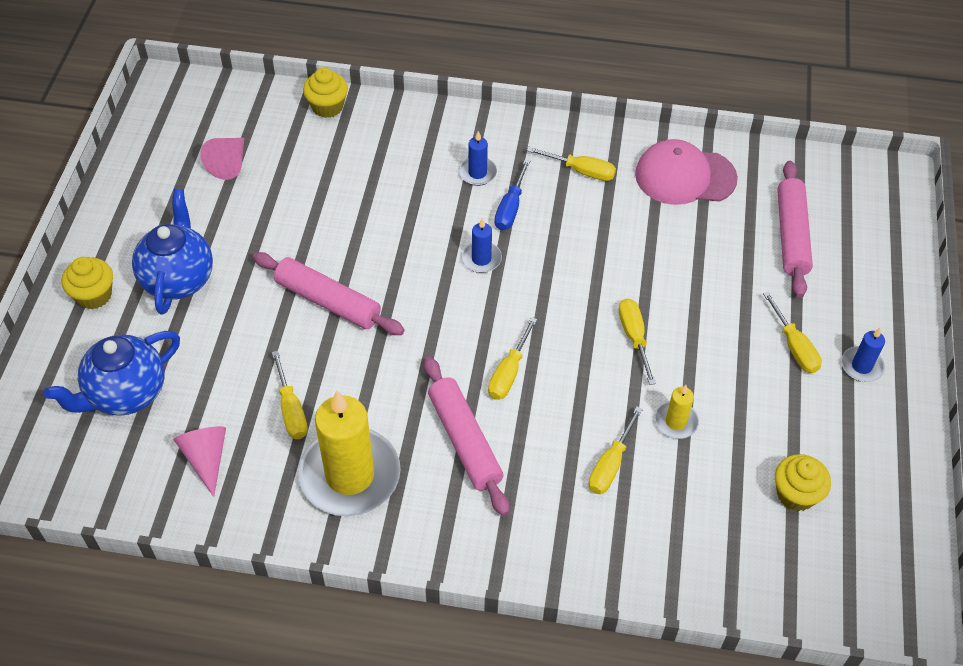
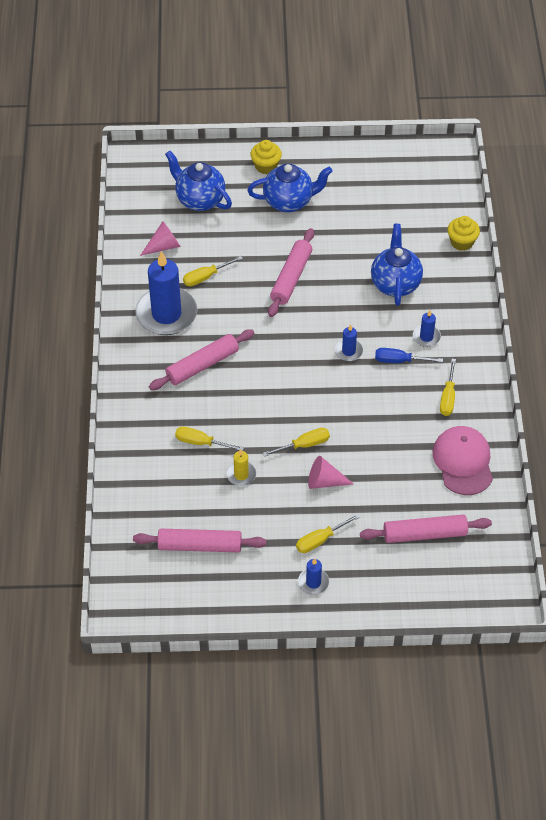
camera: 80 degrees right, 0 degrees up
pink cone [200,138,244,180] -> pink cone moved to [308,456,354,489]
yellow candle [298,391,401,516] -> blue candle [135,251,197,335]
yellow screwdriver [488,317,537,400] -> none
yellow cupcake [775,454,831,511] -> pink rolling pin [133,529,266,552]
none -> blue teapot [371,224,423,306]

